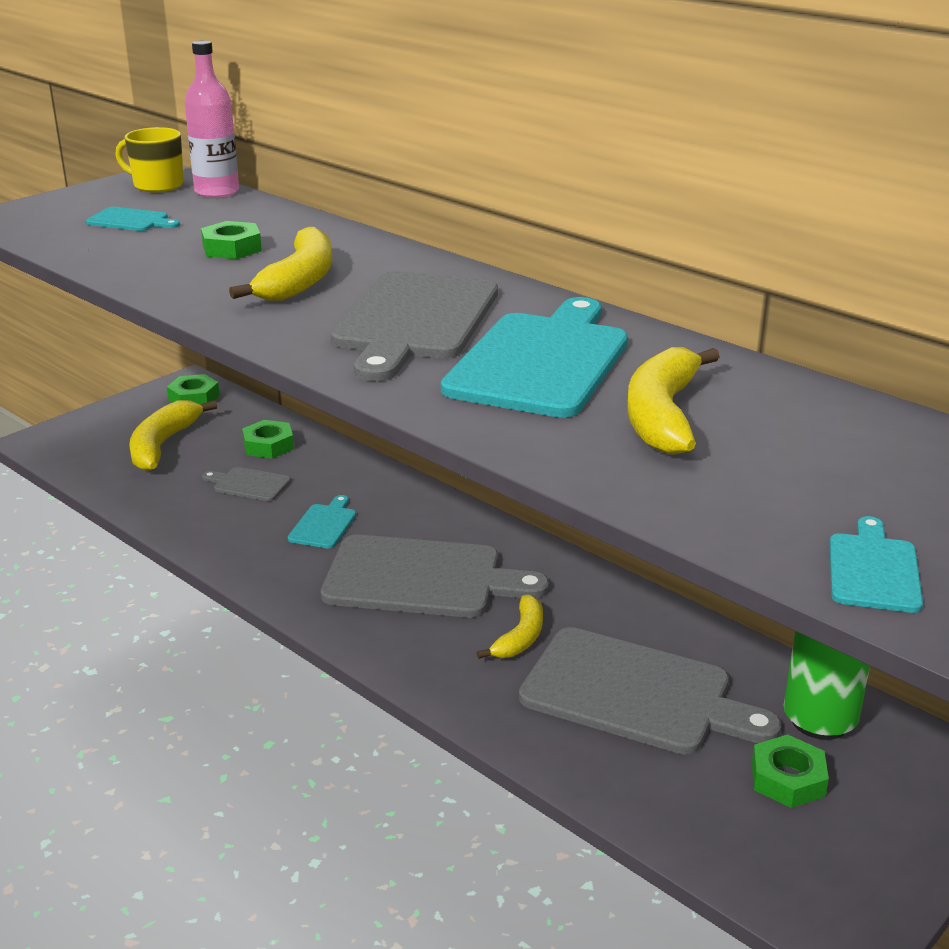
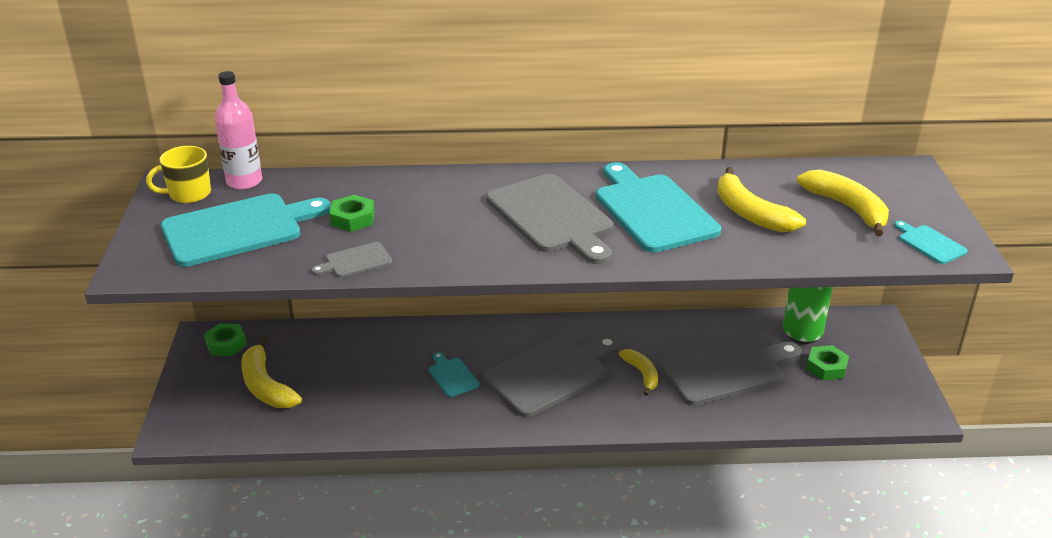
camera: 45 degrees left, 5 degrees up
turquoise cutting board [86,207,180,231] -> turquoise cutting board [161,193,331,267], size x2.20
grey cutting board [202,467,291,501] -> grey cutting board moved to [311,242,392,278]
yellow banana [229,227,332,301] -> yellow banana moved to [797,169,889,236]
green nut [242,420,294,459] -> none

